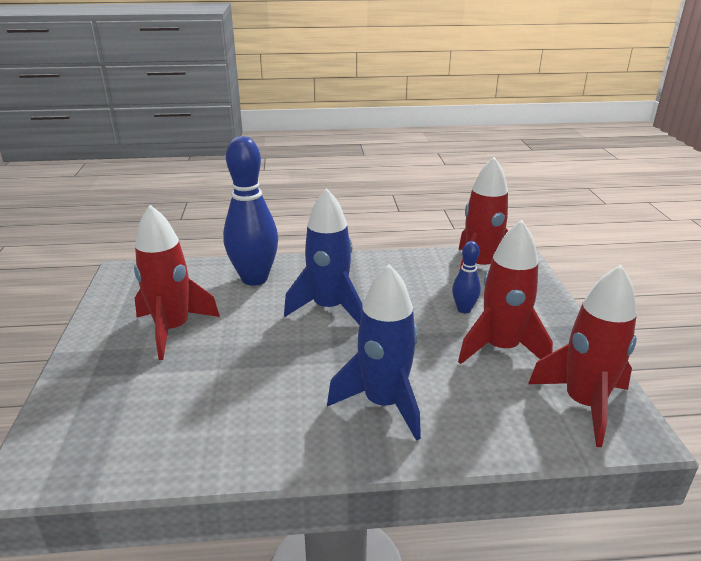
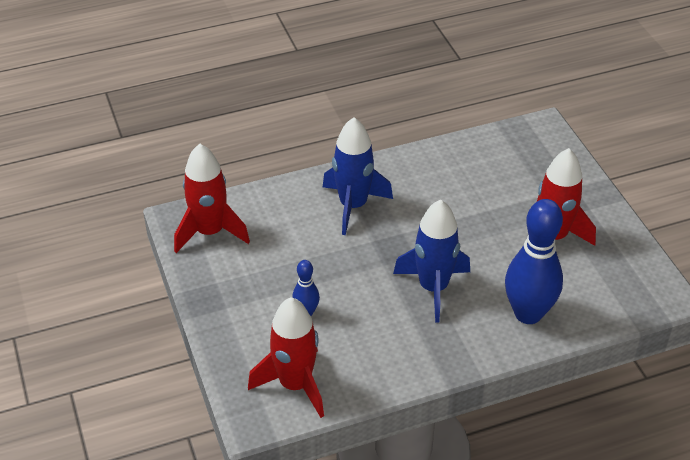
camera: 165 degrees right, 15 degrees up
red rocket [458,220,553,364] -> none

